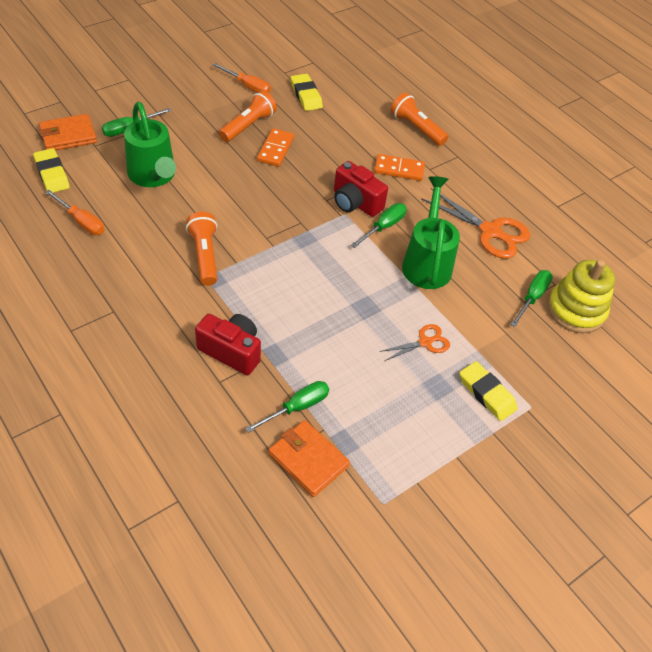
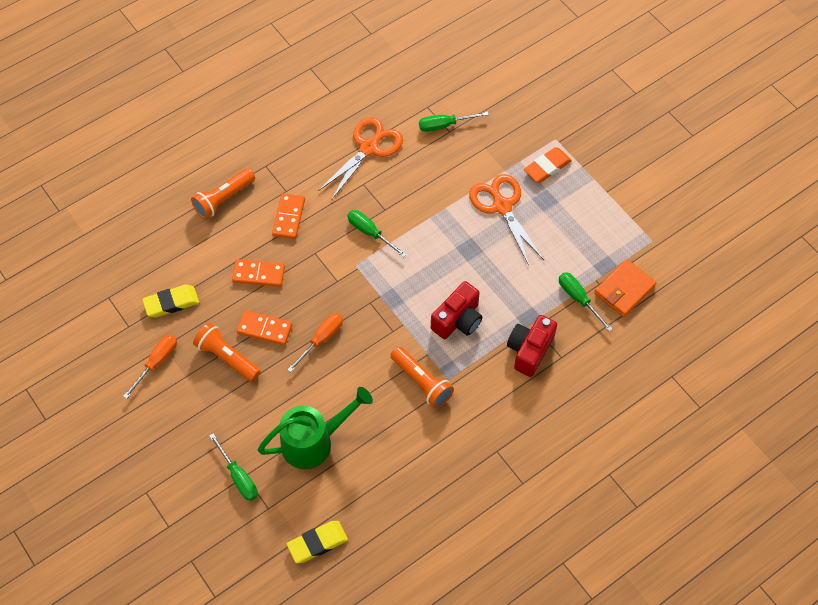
camera: 85 degrees left, 10 degrees up
orange wallet [39,114,97,151] -> none
orange screwdriver [45,190,105,235] -> orange screwdriver moved to [287,313,343,372]
orange flashlight [186,212,217,286] -> orange flashlight turned 120 degrees counterclockwise [390,347,454,408]
red camera [334,161,388,217] -> red camera moved to [431,281,482,339]
orange scissors [379,324,450,361] -> orange scissors [469,174,544,265], size x1.79
green watering can [402,176,460,289] -> none
yellow eraser [460,361,518,421] -> orange eraser [524,147,572,183]
green screwdriver [510,270,553,327] -> green screwdriver turned 45 degrees counterclockwise [419,111,489,132]
yellow stacking toy [547,260,615,333] -> none
none -> orange domino [232,259,285,287]

